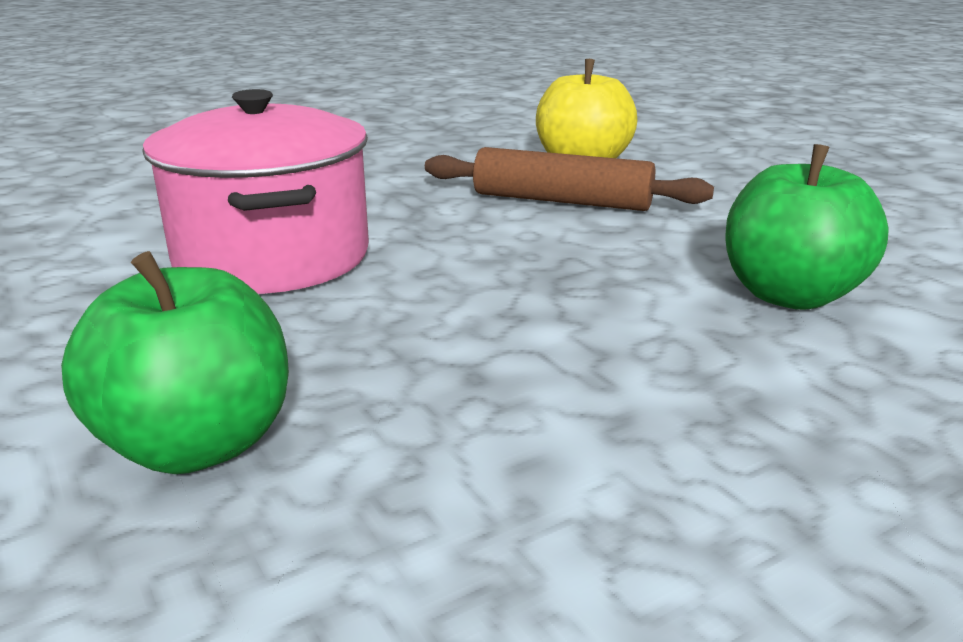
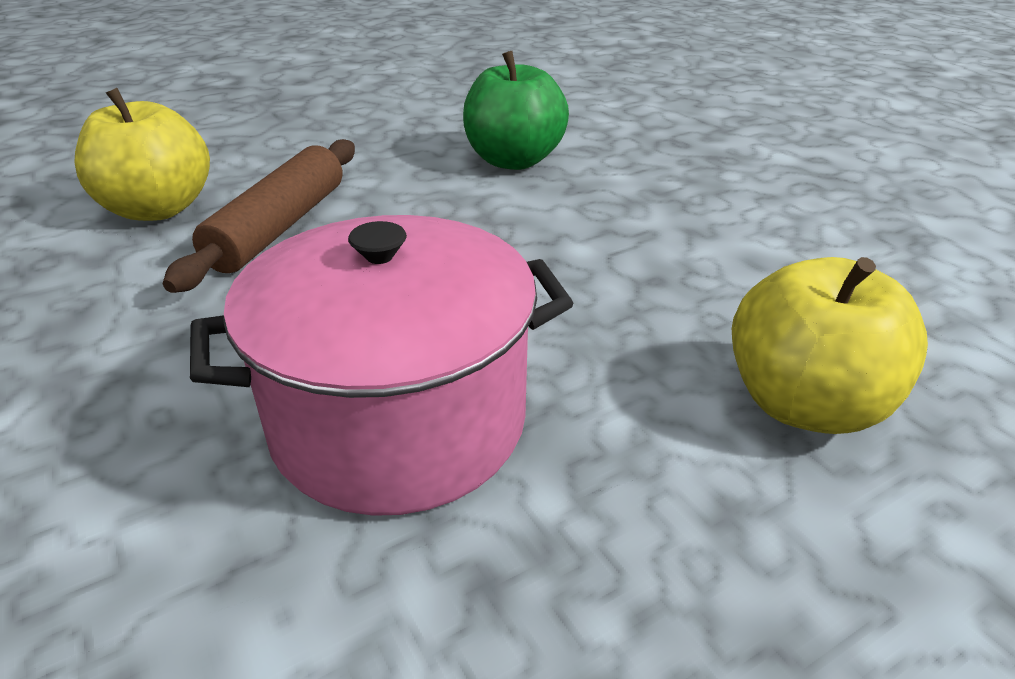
camera: 90 degrees left, 10 degrees up
green apple [61,251,289,474] -> yellow apple [732,257,928,434]

